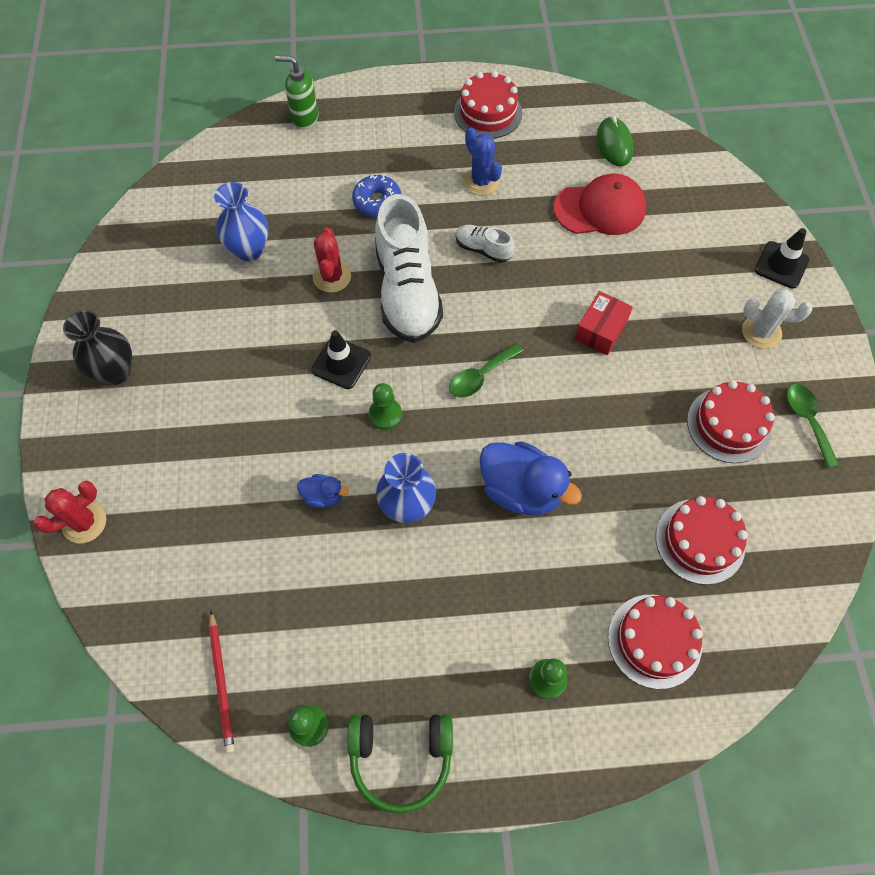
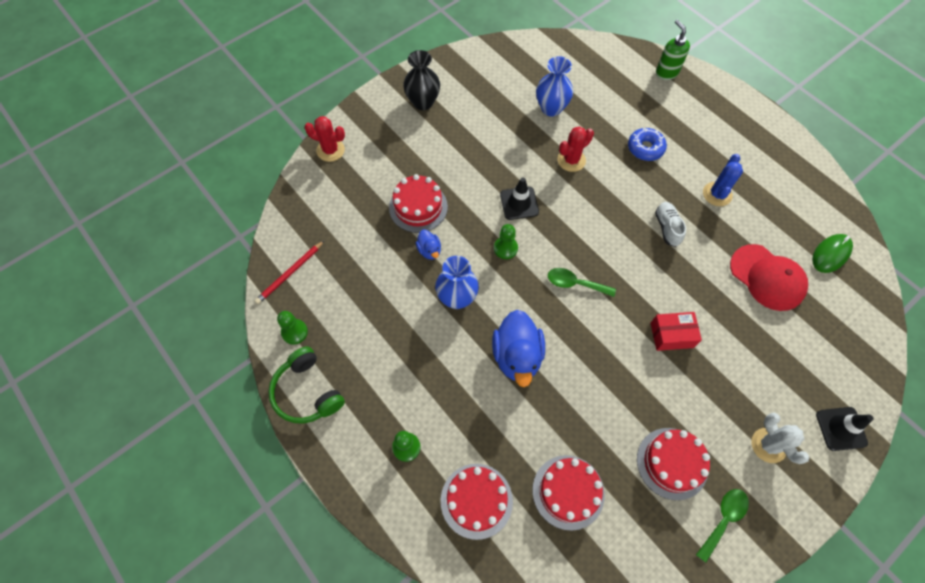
camera: 55 degrees right, 0 degrees up
white shoe [375,194,443,343] -> none
red cake [454,71,522,139] -> red cake moved to [389,174,448,233]

